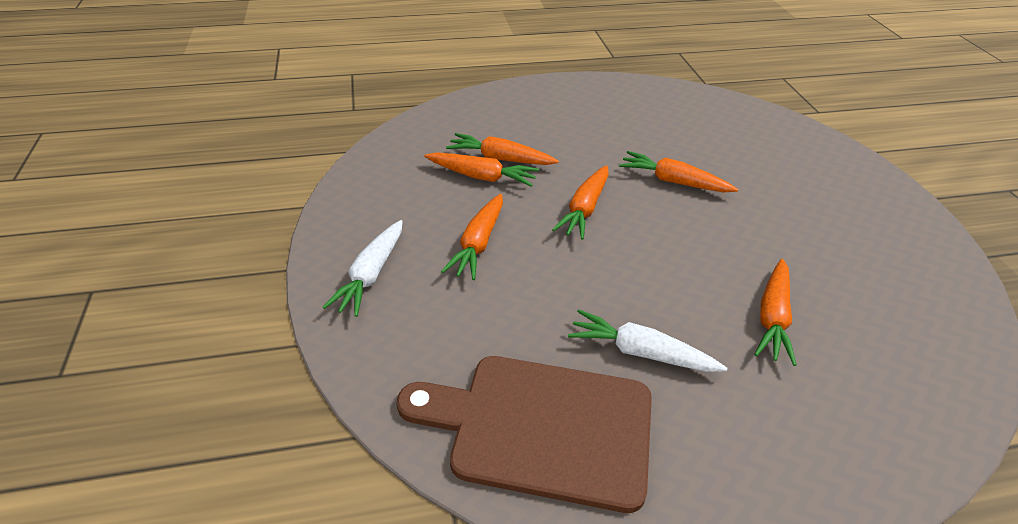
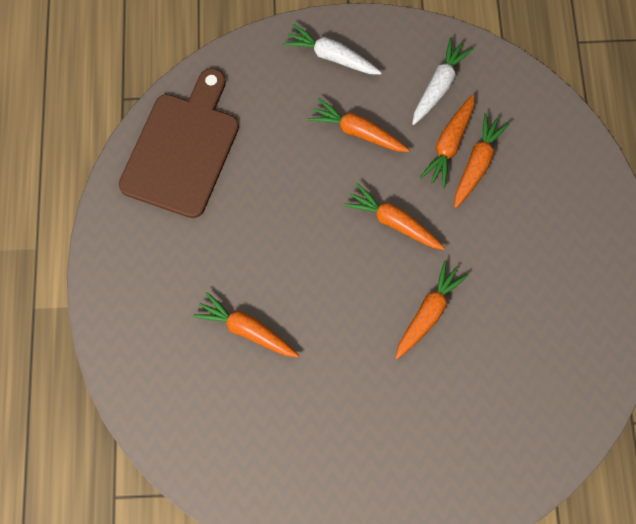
camera: 100 degrees right, 30 degrees up
white carrot [568,309,727,372] -> white carrot moved to [412,37,473,125]

